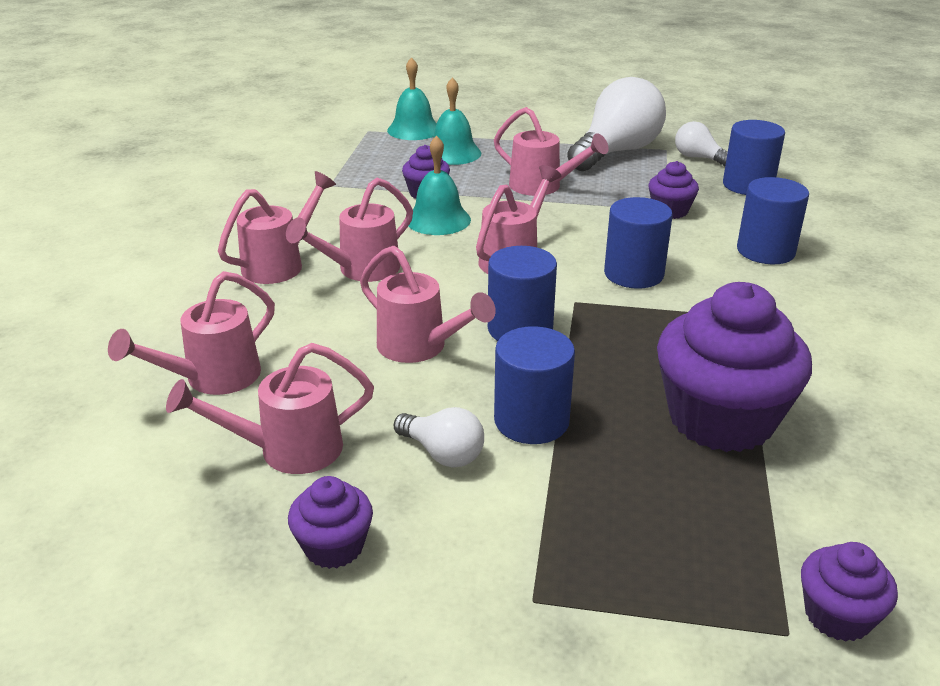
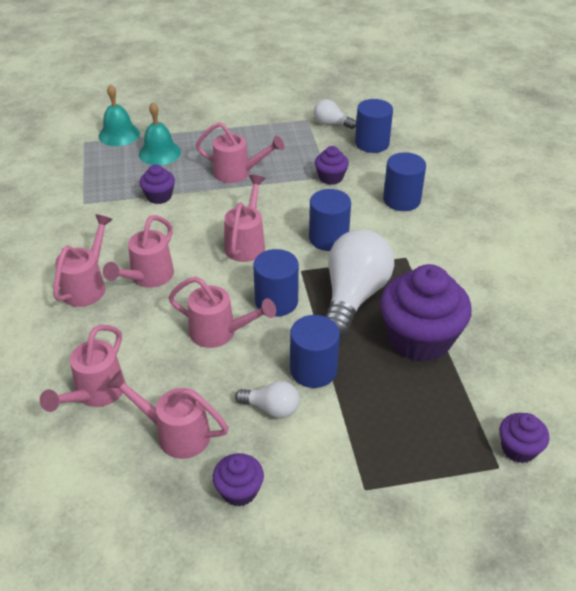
camera: 20 degrees left, 10 degrees up
pink watering can [166,343,374,474] -> pink watering can turned 60 degrees clockwise [106,370,229,459]
turquoise bell [408,135,471,235] -> none
white light bulb [567,77,666,171] -> white light bulb moved to [325,229,394,337]

